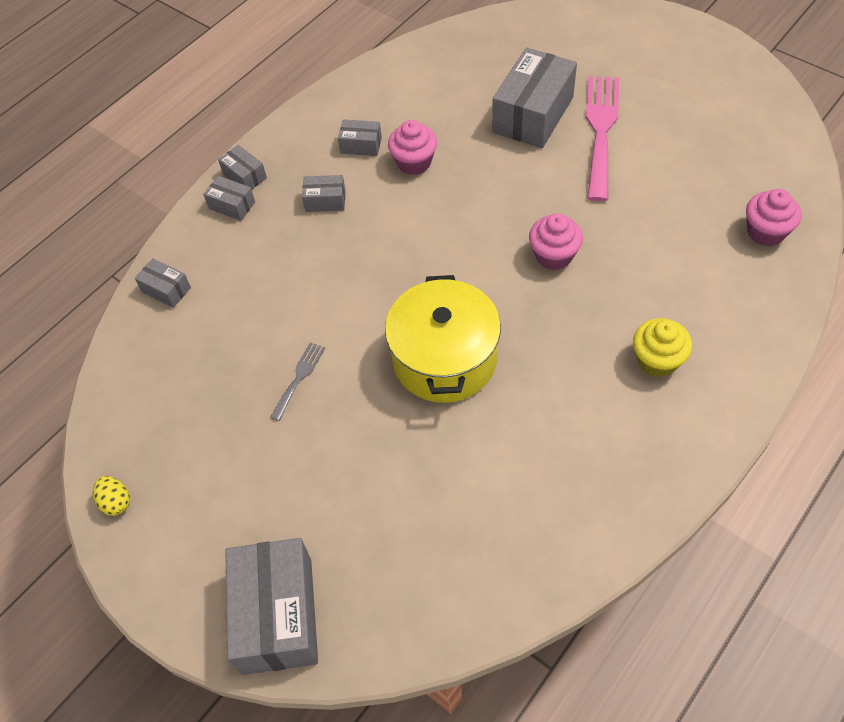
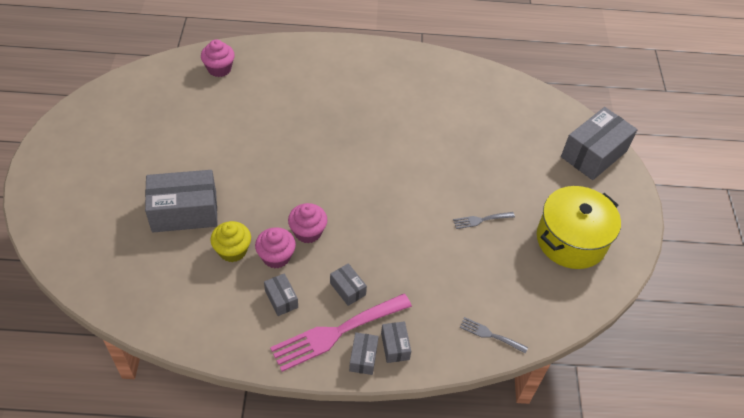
camera: 135 degrees left, 5 degrees down
yellow egg [93,476,130,516] -> none
grey box [135,258,191,308] -> grey fork [460,317,528,354]
yellow pot [385,275,501,403] -> yellow pot moved to [537,186,621,269]
pink cupcake [529,214,583,270] -> pink cupcake moved to [288,203,327,243]
pink fork [586,76,619,201] -> pink fork moved to [270,294,412,372]
yellow cupcake [633,318,692,377] -> yellow cupcake moved to [210,221,251,262]

